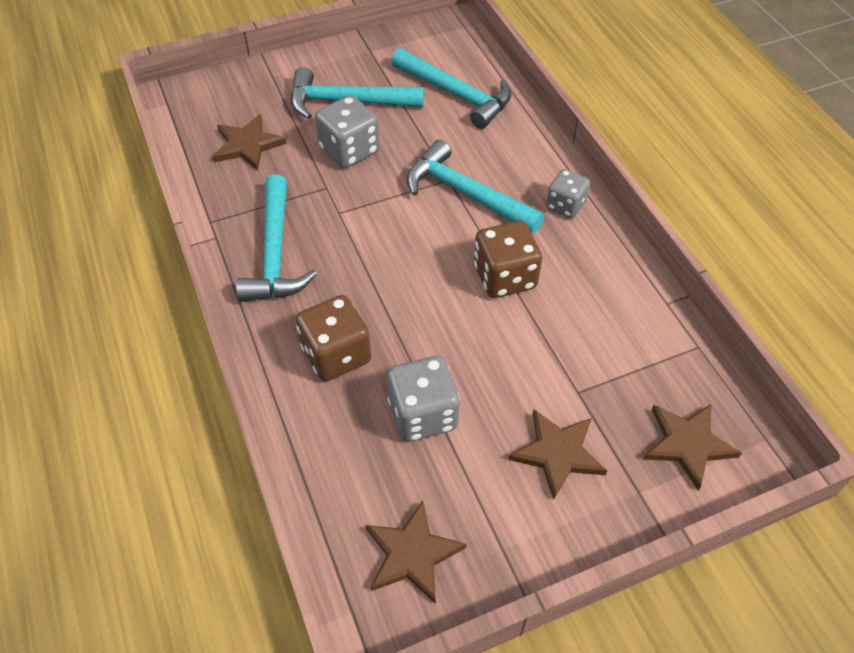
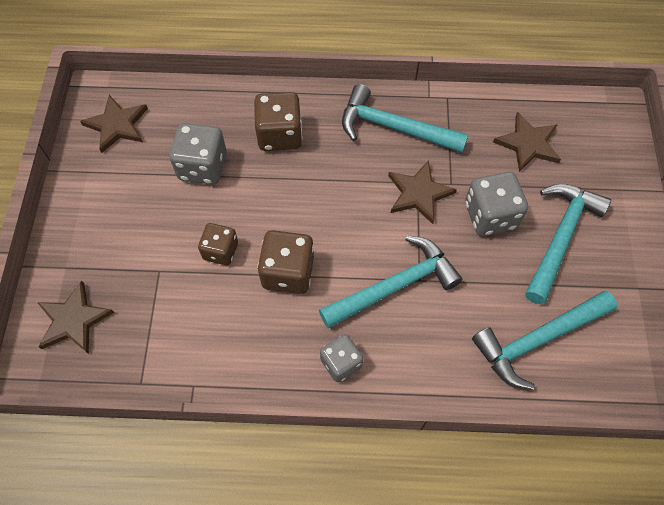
camera: 115 degrees right, 10 degrees up
brown star [508,409,607,500] -> brown star moved to [388,160,457,224]
none -> brown dice [198,223,238,265]

